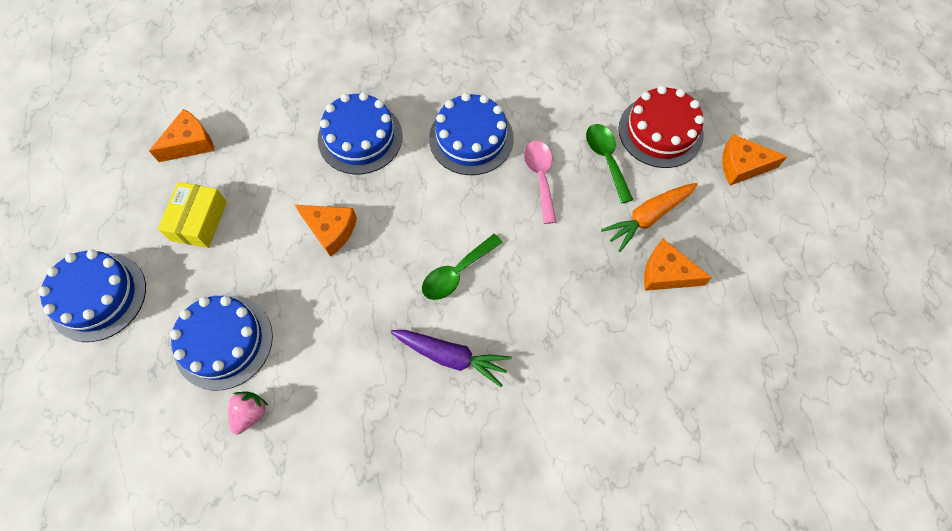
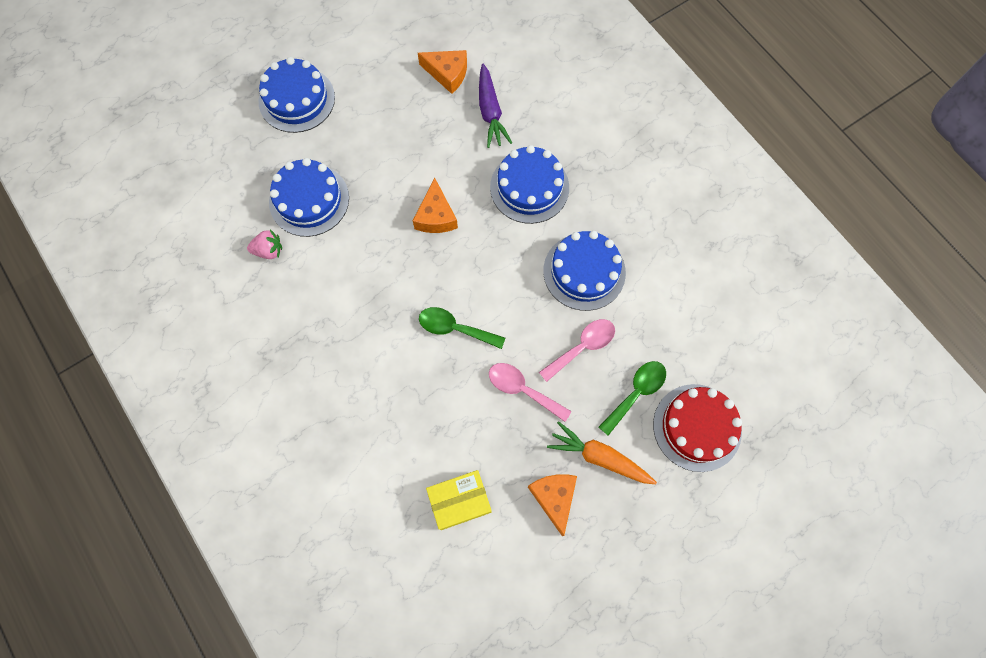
camera: 60 degrees right, 5 degrees up
yellow box [158,182,227,248] -> yellow box moved to [426,470,492,530]
purple carrot [390,330,512,387] -> purple carrot moved to [479,64,512,148]
orange cheese [722,134,788,185] -> none
none -> pink spoon [489,363,572,422]

